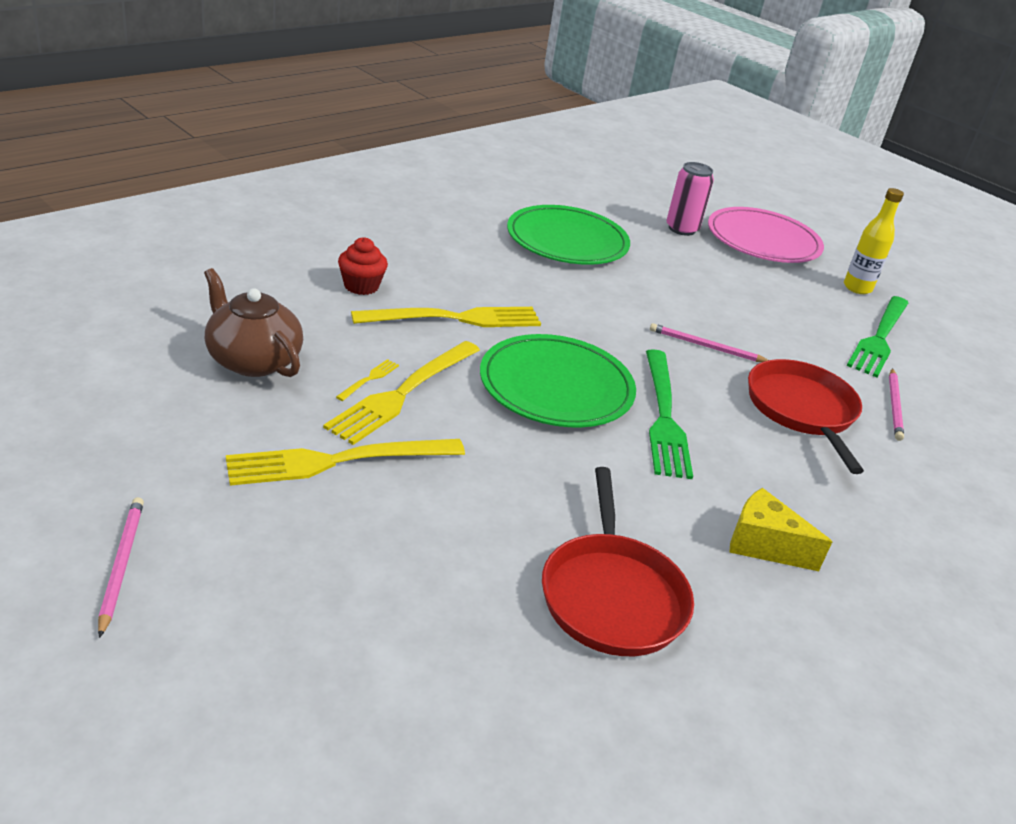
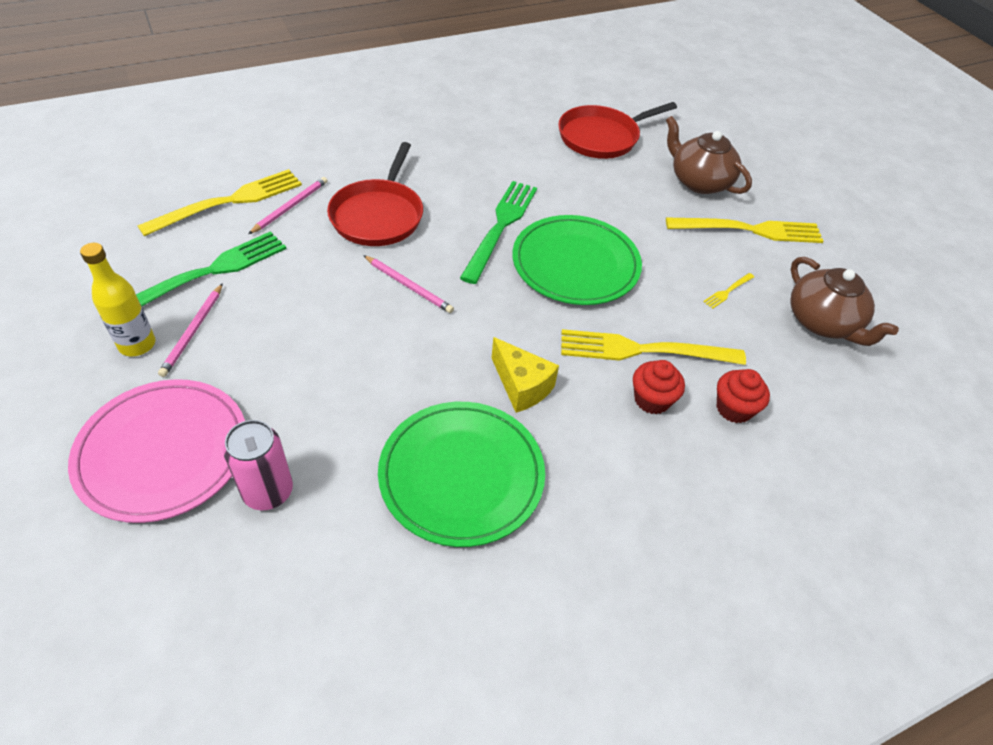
camera: 160 degrees left, 15 degrees up
pink pencil [98,497,144,638] -> pink pencil moved to [158,283,223,377]
yellow fork [323,341,480,445] -> yellow fork moved to [138,169,302,236]
red pan [542,467,694,656] -> red pan turned 135 degrees counterclockwise [558,102,677,159]
yellow cheese [729,488,832,571] -> yellow cheese moved to [492,337,559,413]
none -> red cupcake [633,360,685,414]
none -> brown teapot [666,116,752,194]

